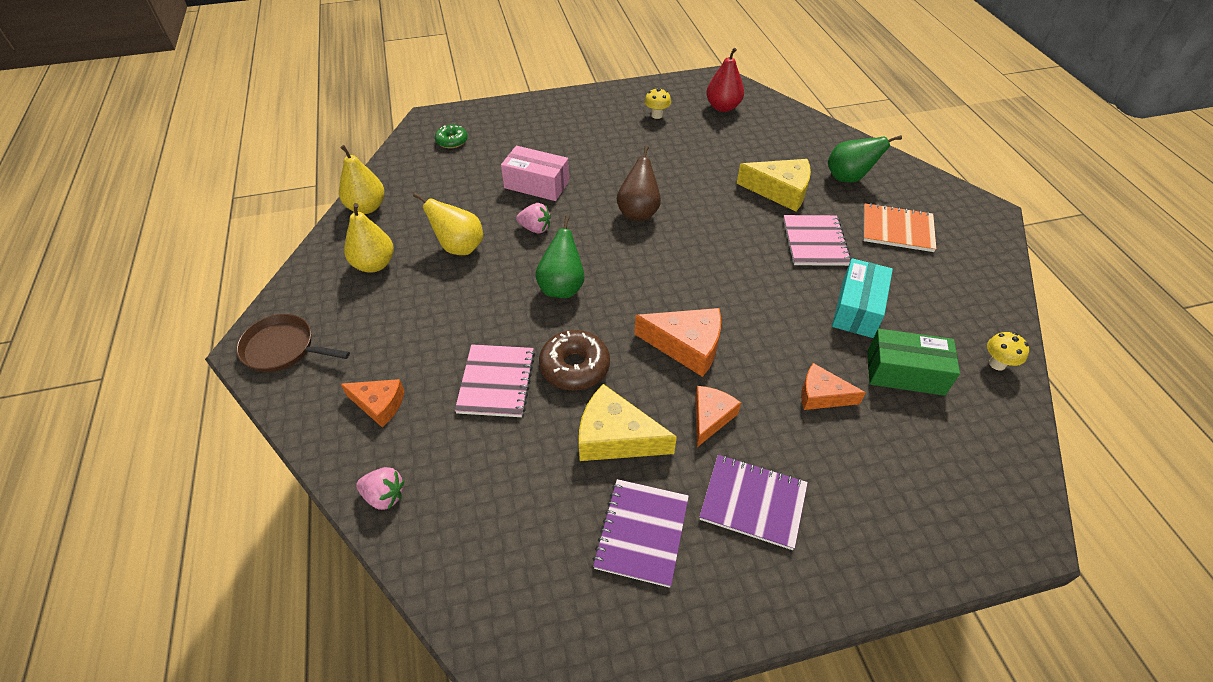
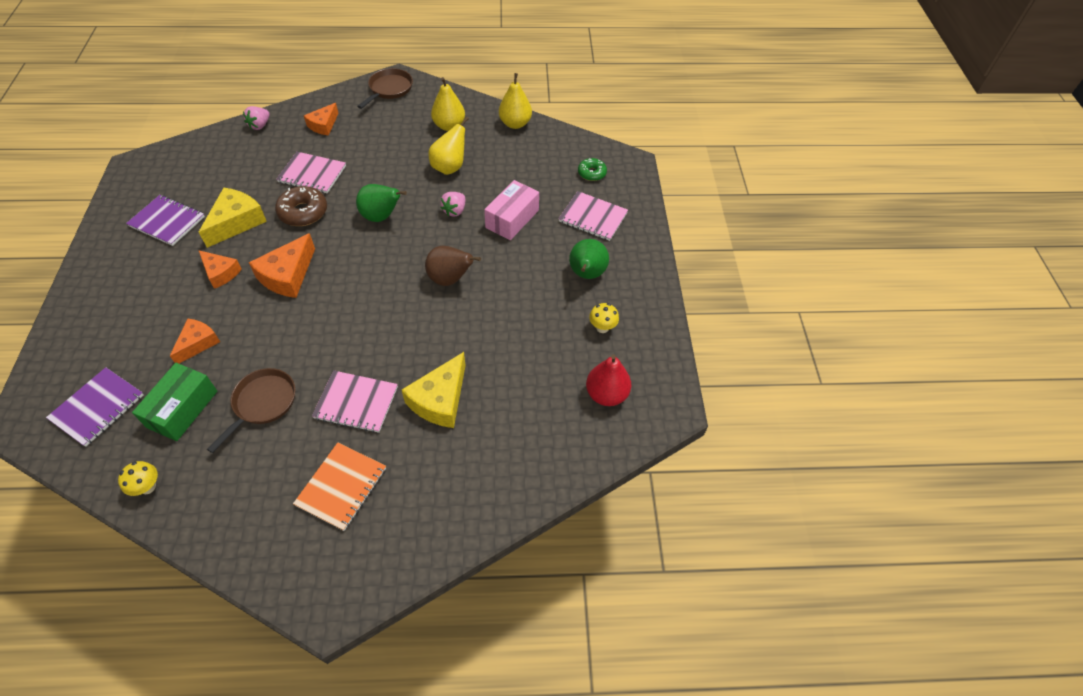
camera: 100 degrees right, 5 degrees up
purple notebook [699,455,808,550] -> purple notebook moved to [46,367,144,447]
green pear [828,135,902,183] -> green pear moved to [569,239,609,279]
turquoise box [832,258,893,338] -> brown pan [207,368,295,453]
none -> pink notebook [558,191,628,241]

